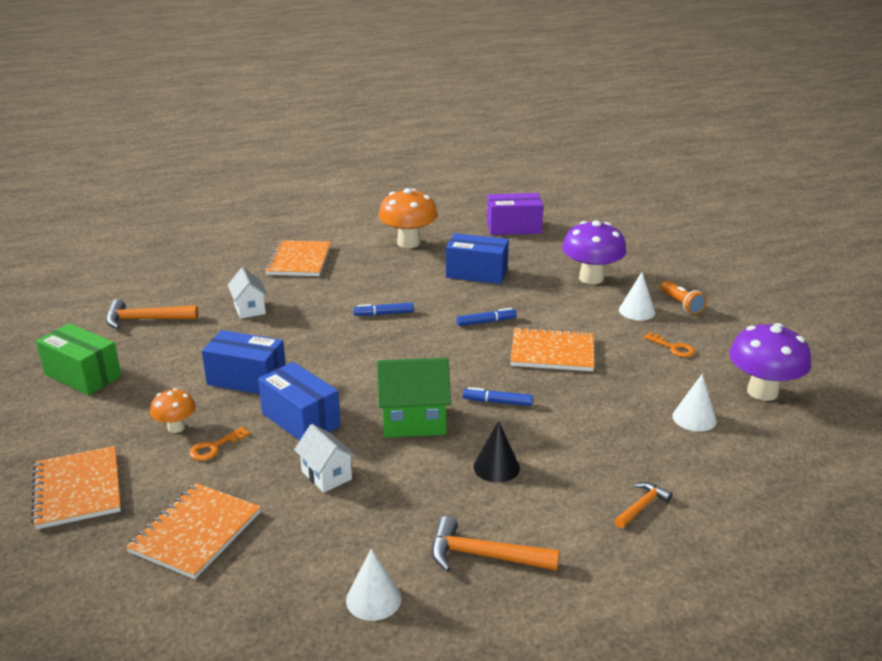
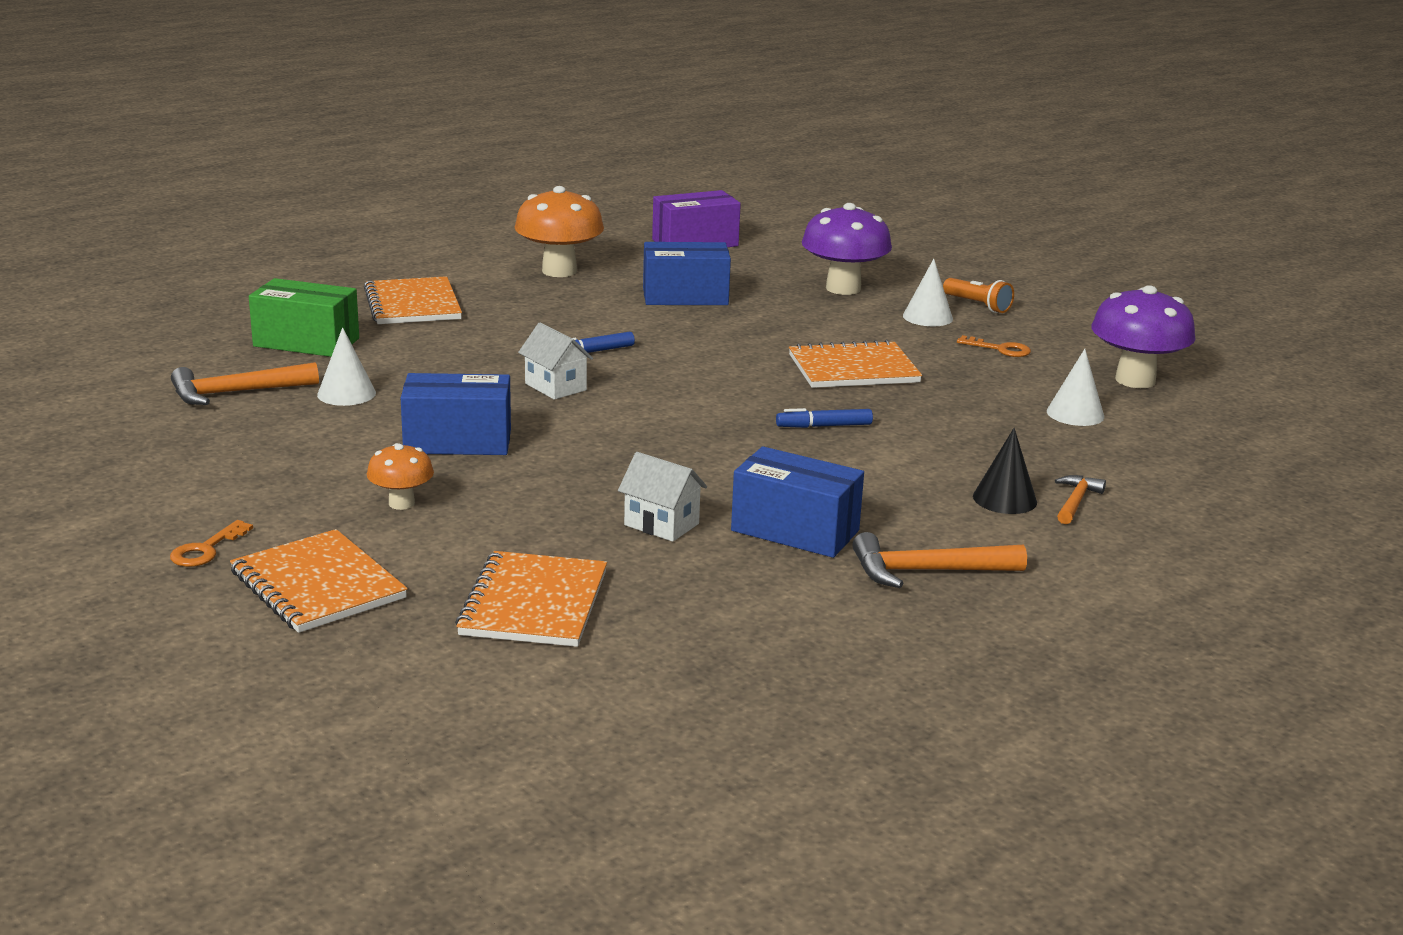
camera: 20 degrees left, 5 degrees down
green box [36,323,122,395] -> green box moved to [249,278,359,357]
orange key [189,427,250,461] -> orange key moved to [170,520,253,567]
white house [228,267,268,319] -> white house moved to [518,322,593,400]
blue box [258,362,341,441] -> blue box moved to [731,446,864,558]
white cone [346,549,401,621] -> white cone moved to [317,327,376,406]
green house [377,358,451,437] -> none
blue marker [457,308,517,326] -> none
black cone [473,421,520,483] -> black cone moved to [973,428,1037,514]

